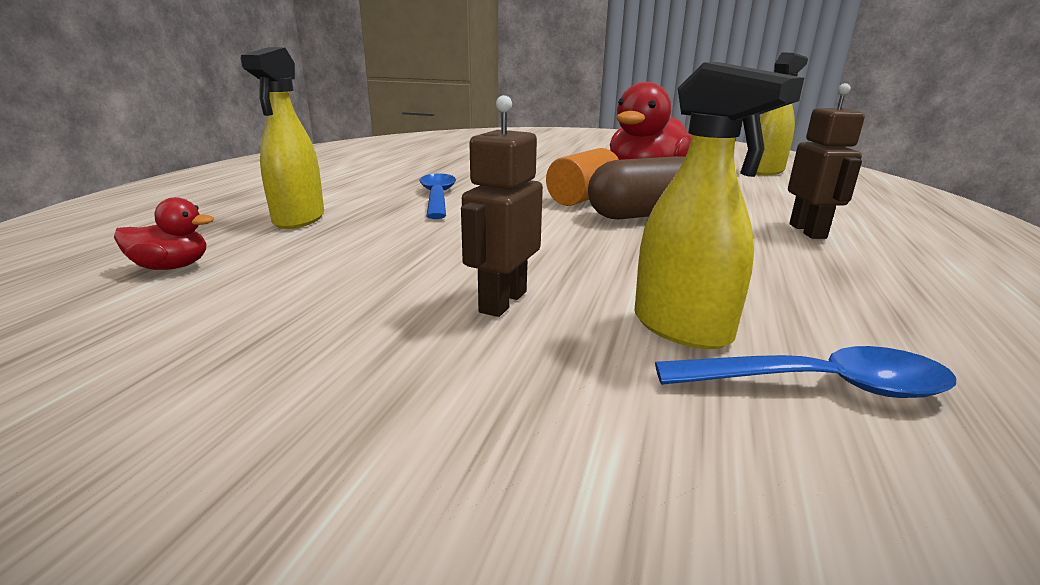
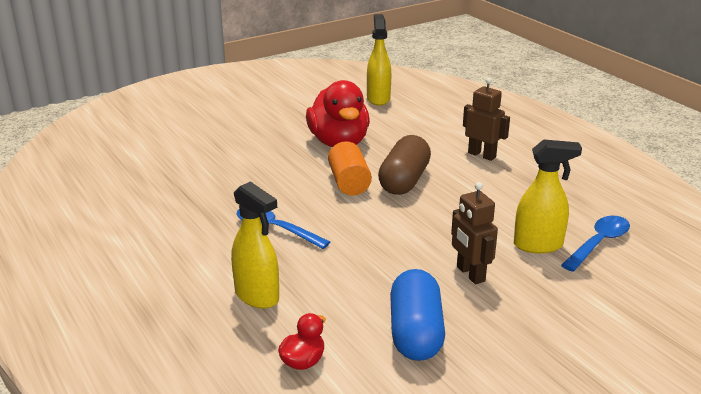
camera: 50 degrees left, 5 degrees up
none -> blue capsule [390,269,445,361]

